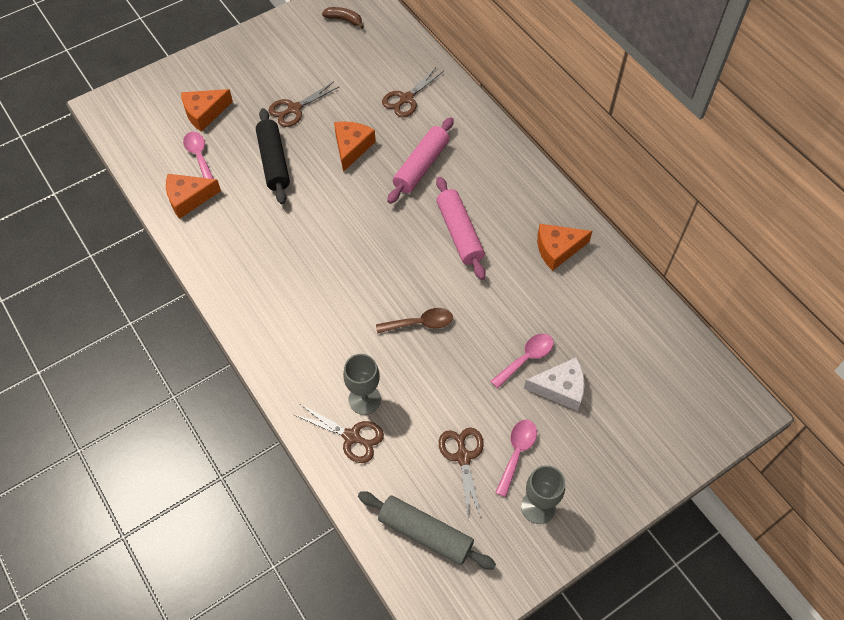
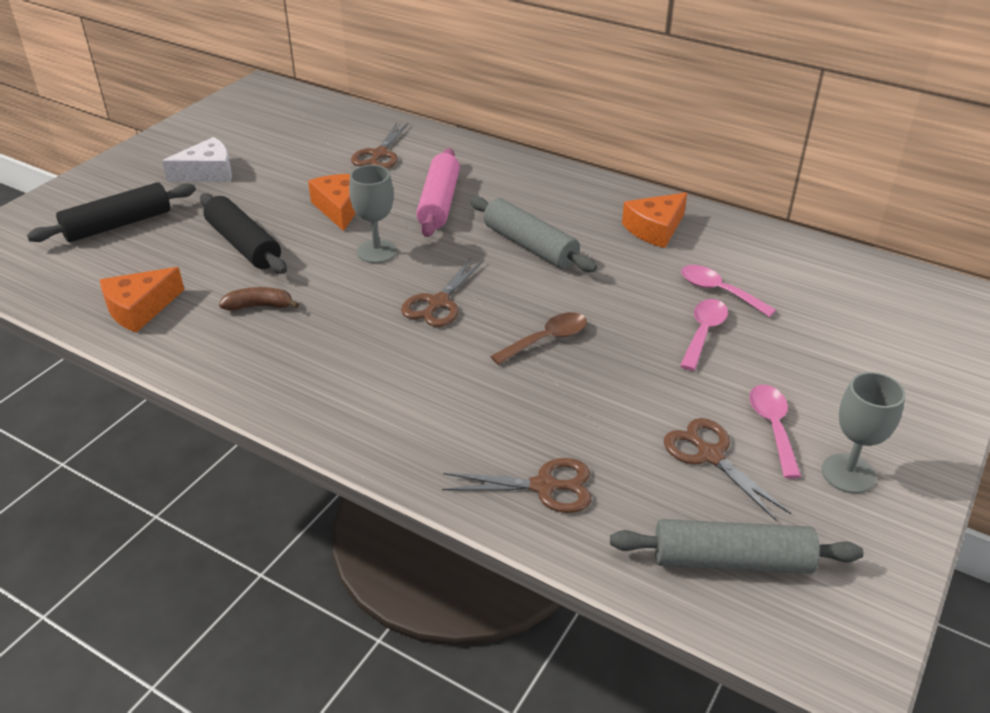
camera: 25 degrees left, 20 degrees down
orange cheese [181,89,233,132] -> black rolling pin [27,182,196,242]
pink spoon [183,132,214,179] -> pink spoon moved to [681,265,776,317]
brown scissors [268,82,340,127] -> brown scissors moved to [401,257,484,327]
brown banana [322,7,364,29] -> brown banana moved to [219,287,299,310]
grey goblet [343,354,381,415] -> grey goblet moved to [349,165,397,263]
pink rolling pin [436,177,486,280] -> grey rolling pin [470,196,597,272]
white cheese [524,357,585,411] -> white cheese moved to [162,137,232,182]

